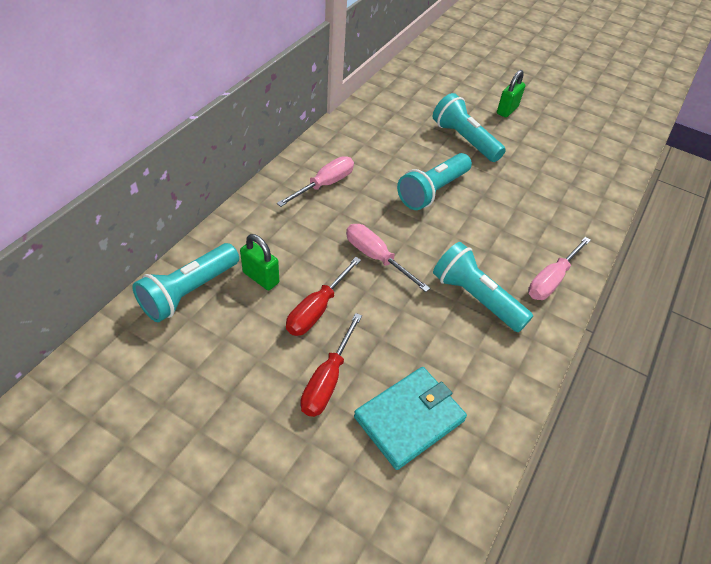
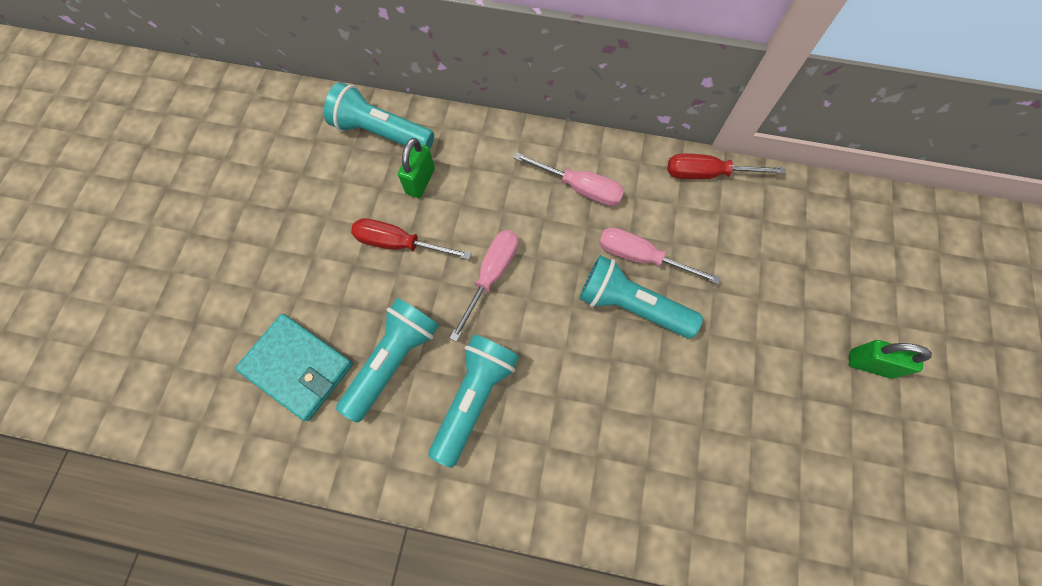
camera: 75 degrees right, 20 degrees up
red screwdriver [301,313,362,417] -> red screwdriver moved to [667,153,786,179]
turquoise flashlight [433,93,506,162] -> turquoise flashlight moved to [336,298,439,422]
pink screwdriver [528,237,591,300] -> pink screwdriver moved to [599,227,721,284]

